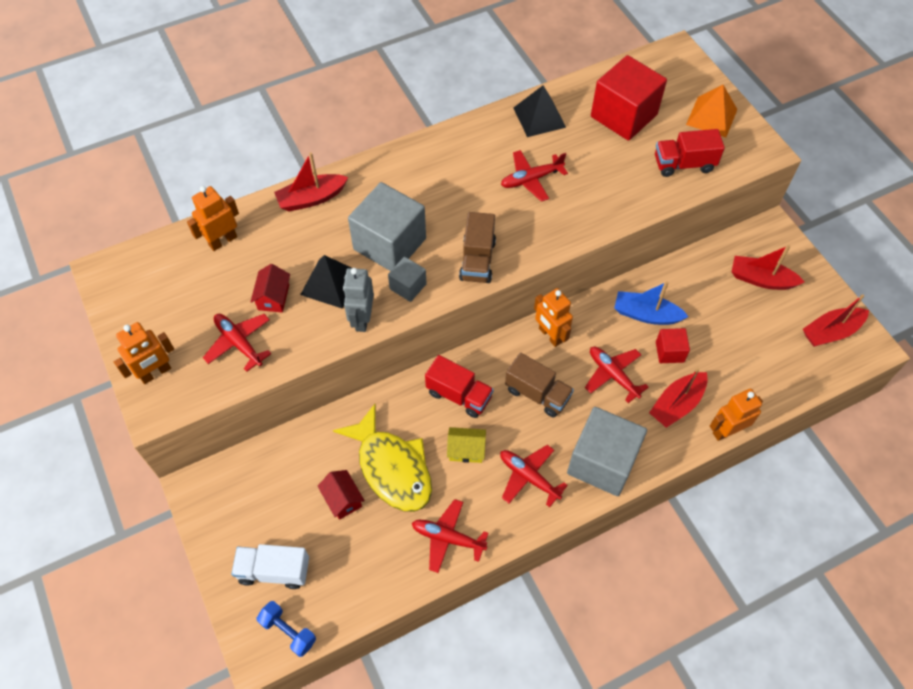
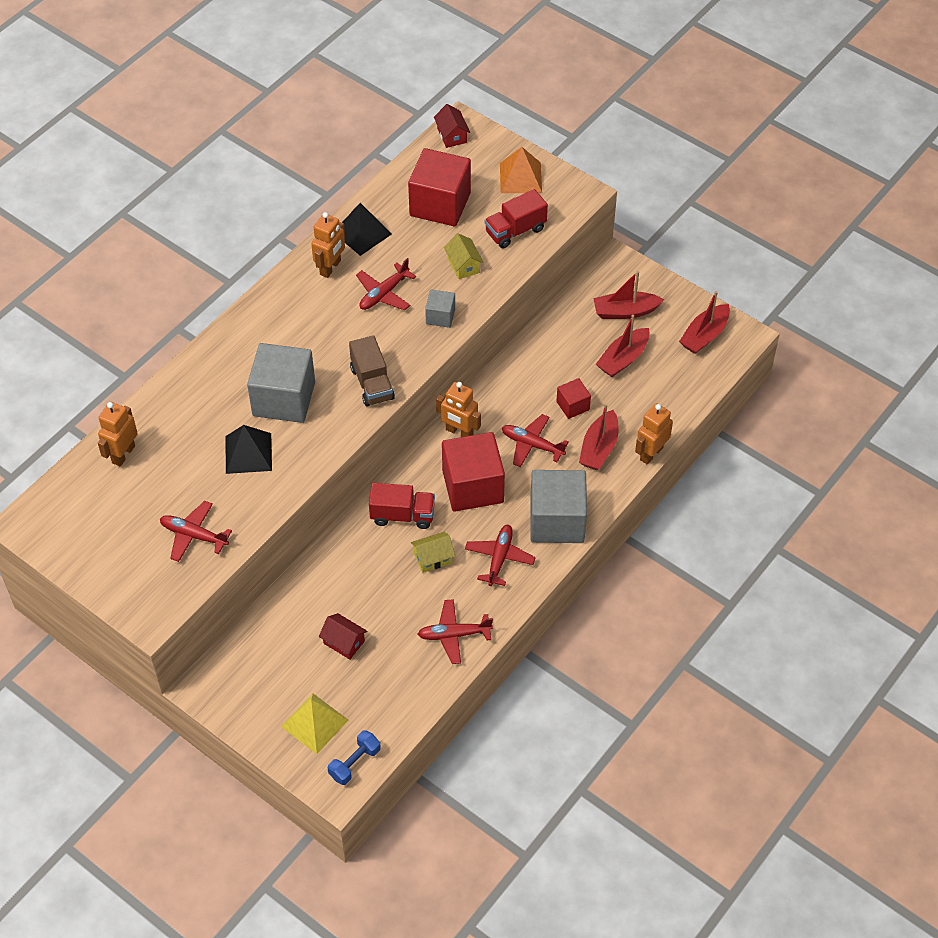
camera: 25 degrees left, 5 degrees down
orange robot [114,322,174,384] -> orange robot moved to [311,212,345,278]
white truck [231,544,309,589] -> yellow pyramid [281,693,349,754]
red house [251,264,290,313] -> red house moved to [434,104,470,148]
blue dumbbell [256,601,316,657] -> blue dumbbell turned 60 degrees counterclockwise [328,730,381,785]
red boat [274,152,348,212] -> red boat moved to [596,315,650,377]
yellow fish [333,404,432,512] -> none
grey robot [343,268,374,332] -> none
grey cube [388,257,427,302] -> grey cube moved to [425,289,455,328]
red plane [500,445,568,507] -> red plane turned 90 degrees clockwise [465,525,536,586]
brown truck [505,353,574,417] -> red cube [442,432,505,512]
blue boat [614,281,689,325] -> none
none -> yellow house [444,233,484,279]

